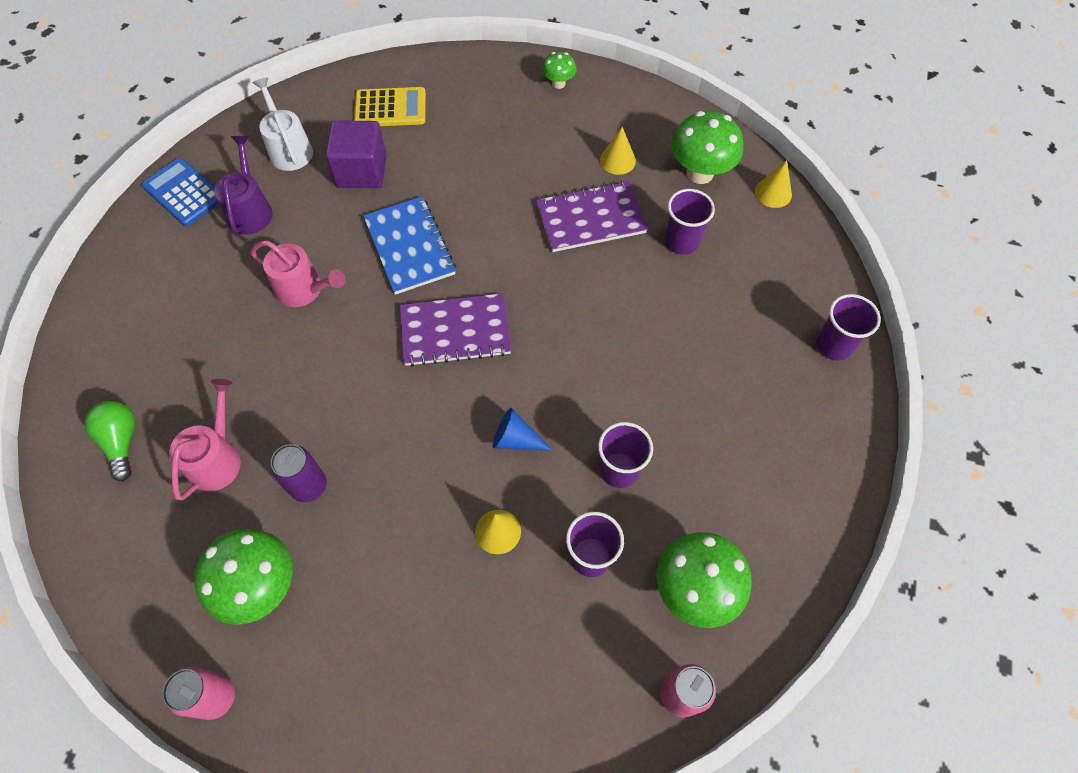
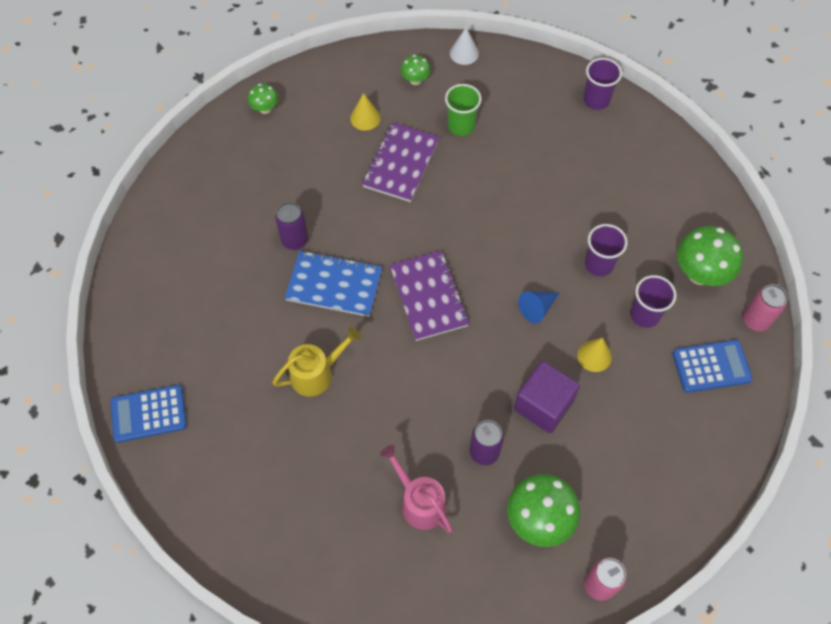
camera: 55 degrees left, 0 degrees up
green light bulb [84,401,135,481] -> none
purple watering can [214,136,273,234] -> none
pink watering can [251,241,345,307] -> yellow watering can [272,327,361,396]
white watering can [253,77,313,171] -> none
purple cube [326,120,387,188] -> purple cube moved to [514,361,580,433]
yellow calculator [354,87,426,126] -> none
purple notebook [400,293,511,367] -> purple notebook turned 45 degrees counterclockwise [390,251,469,341]
purple cup [665,189,715,255] -> green cup [445,84,482,136]
green mushroom [671,111,743,184] -> green mushroom [401,55,431,85], size x0.53
yellow cone [755,160,792,208] -> white cone [450,27,479,65]
none -> purple can [275,202,308,250]
none -> blue calculator [672,340,752,393]

